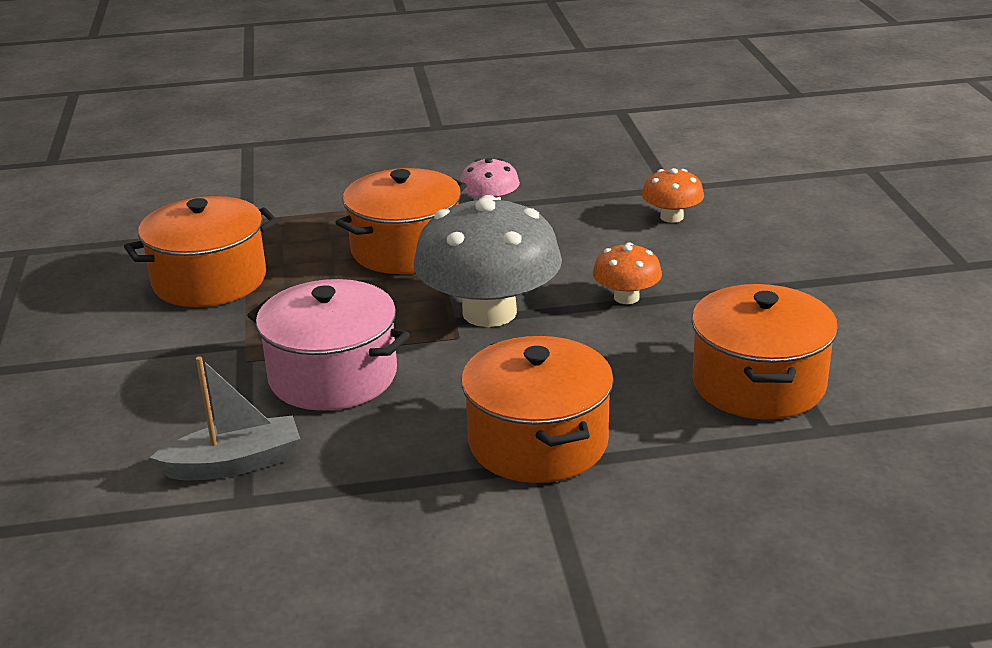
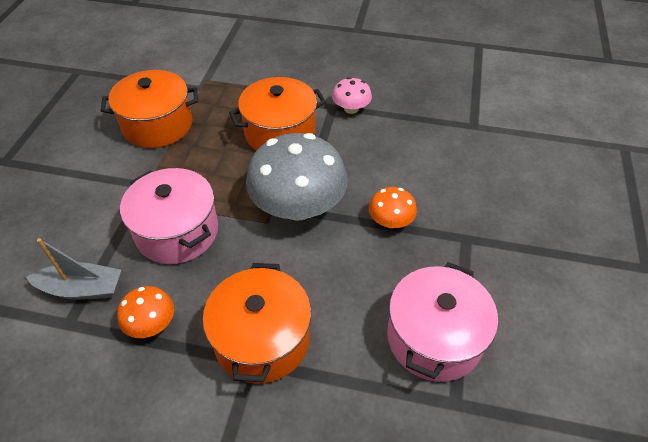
camera: 20 degrees right, 20 degrees up
orange mushroom [642,168,704,223] -> orange mushroom moved to [117,286,174,338]
orange pot [692,284,838,420] -> pink pot [387,262,498,382]

